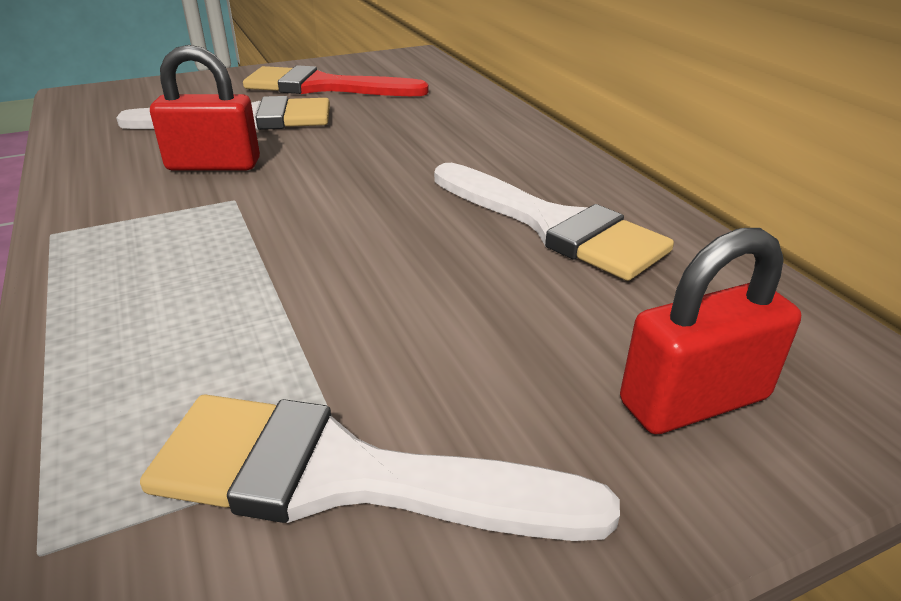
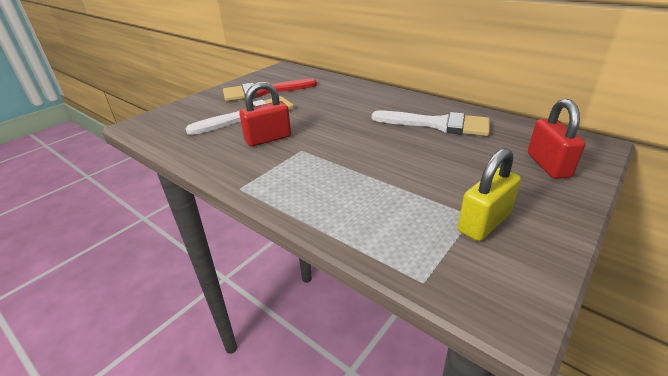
camera: 25 degrees left, 0 degrees up
white brush [140,394,620,541] -> yellow padlock [458,148,521,241]
red padlock [620,228,801,434] -> red padlock turned 45 degrees counterclockwise [528,99,585,179]

